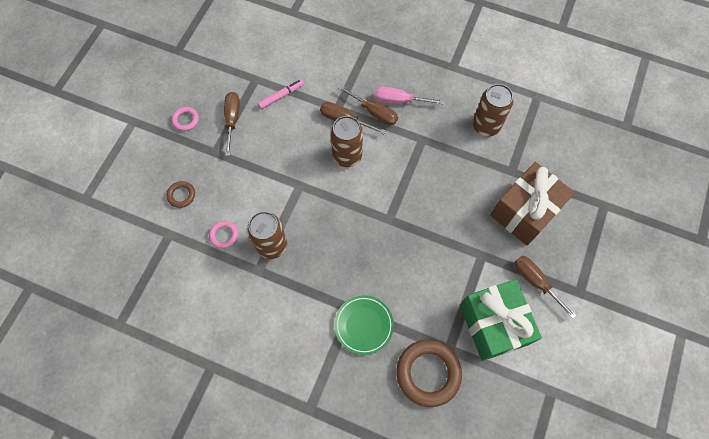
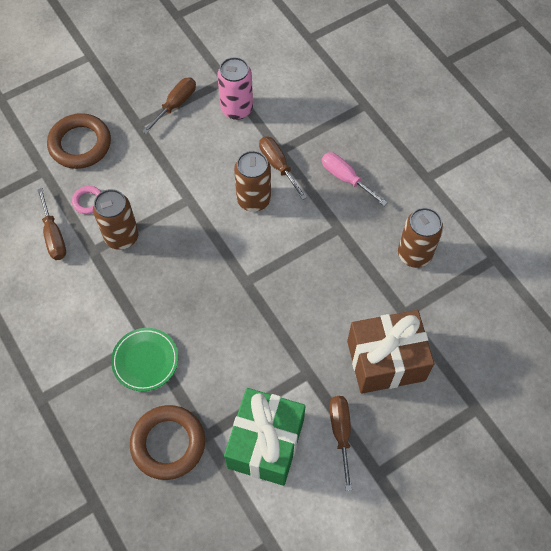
camera: 35 degrees right, 5 degrees down
brown ring [167,181,195,208] -> brown ring [47,113,111,169], size x2.05
pink ring [172,107,199,131] -> none
pink marker [258,79,304,109] -> pink can [217,57,253,120]
brown screwdriver [338,85,398,126] -> brown screwdriver moved to [37,188,66,260]

